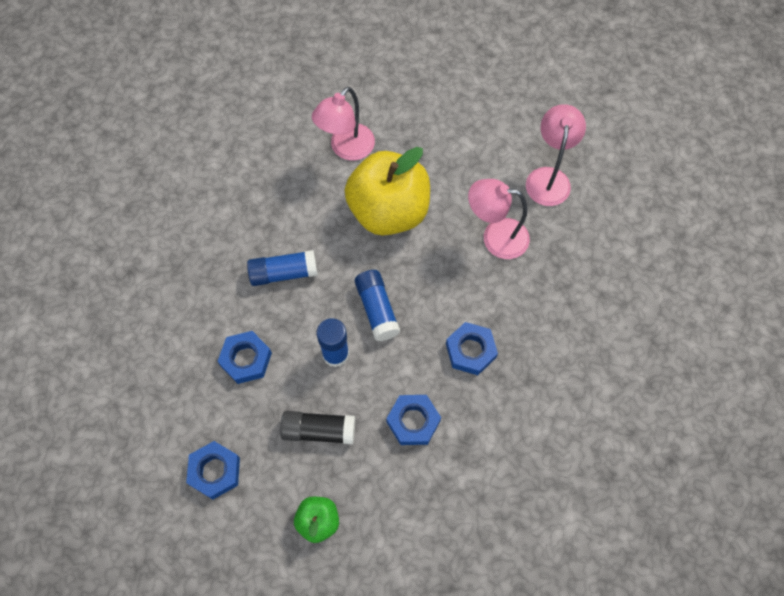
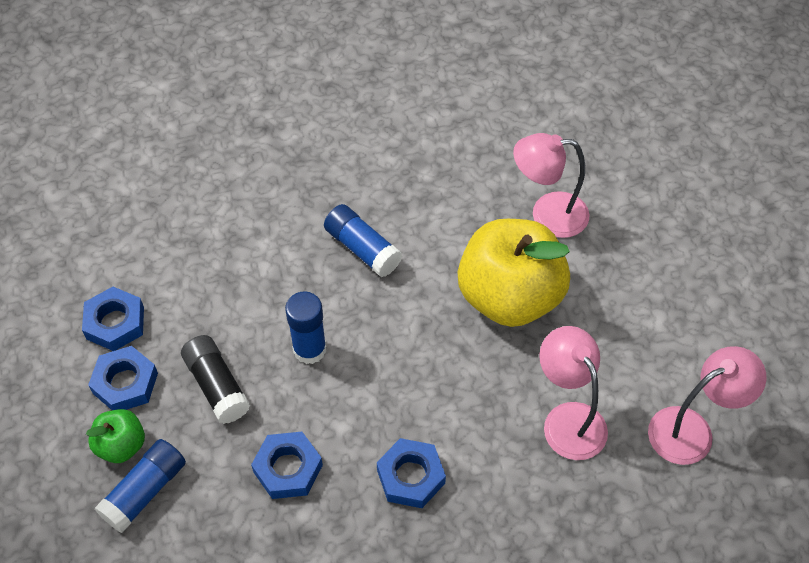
camera: 55 degrees right, 10 degrees down
blue nut [217,331,272,384] -> blue nut moved to [88,346,158,410]
blue glue stick [355,270,400,341] -> blue glue stick moved to [95,439,186,533]

